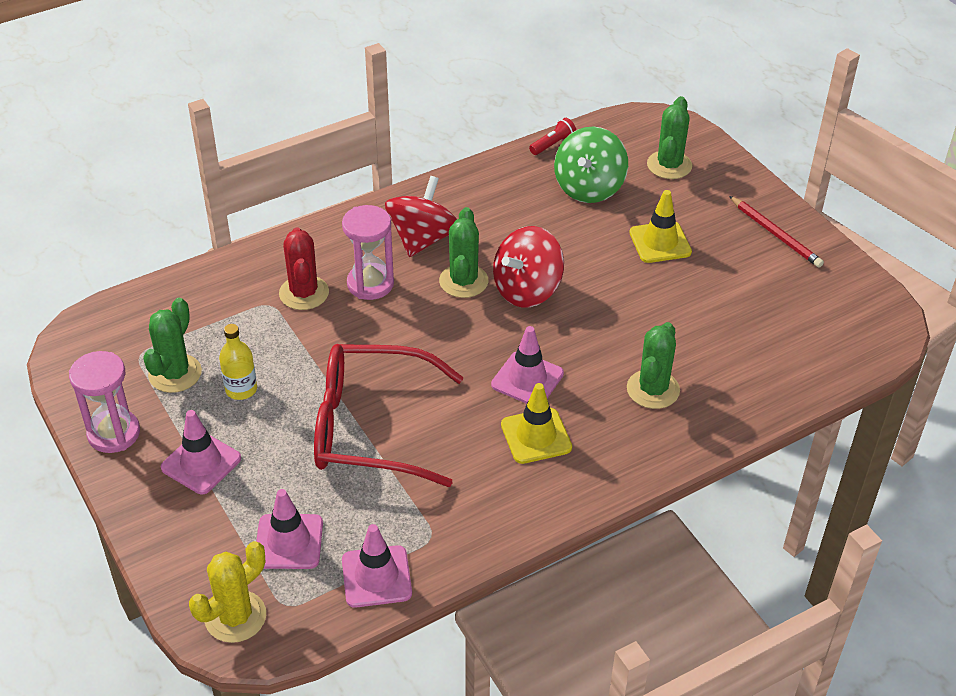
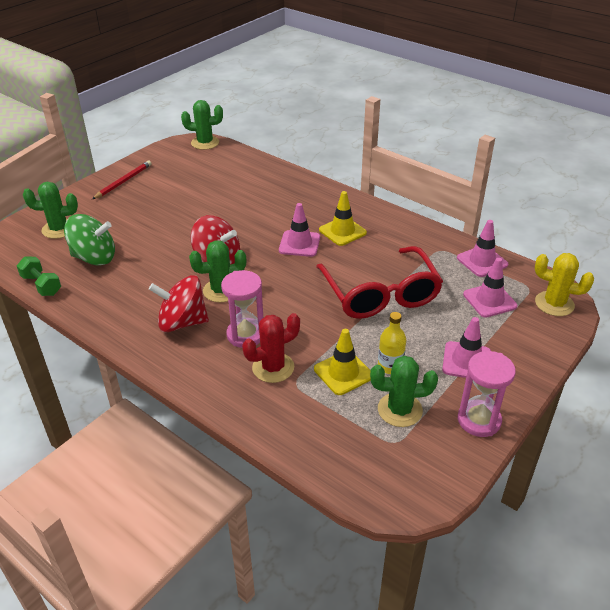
camera: 110 degrees left, 5 degrees down
red flashlight [529,118,576,155] -> green dumbbell [17,256,61,296]
green cactus [627,322,680,409] -> green cactus moved to [181,100,223,150]
yellow traffic cone [629,190,692,263] -> yellow traffic cone moved to [314,329,371,395]

